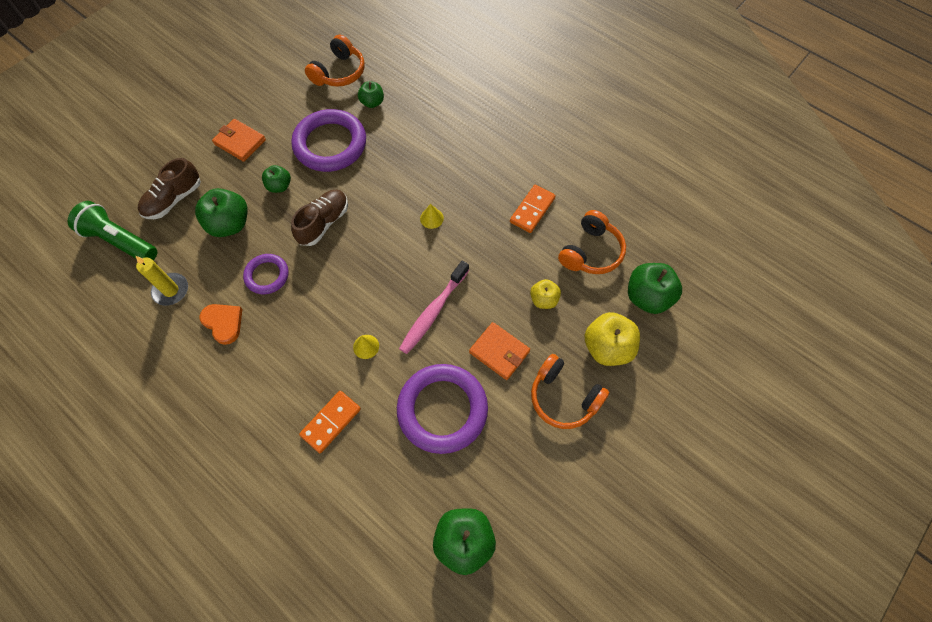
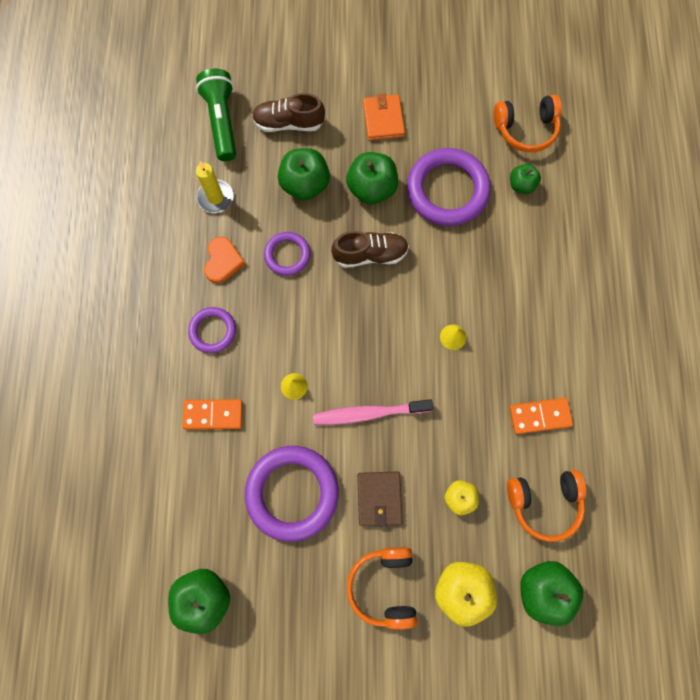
camera: 50 degrees right, 10 degrees up
green apple [262,165,291,193] -> green apple [346,152,398,205], size x1.70
orange wallet [469,322,530,380] -> brown wallet [357,472,403,527]
none -> purple ring [188,307,236,353]

